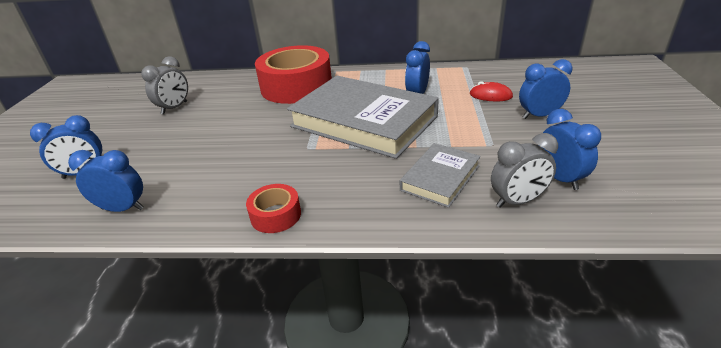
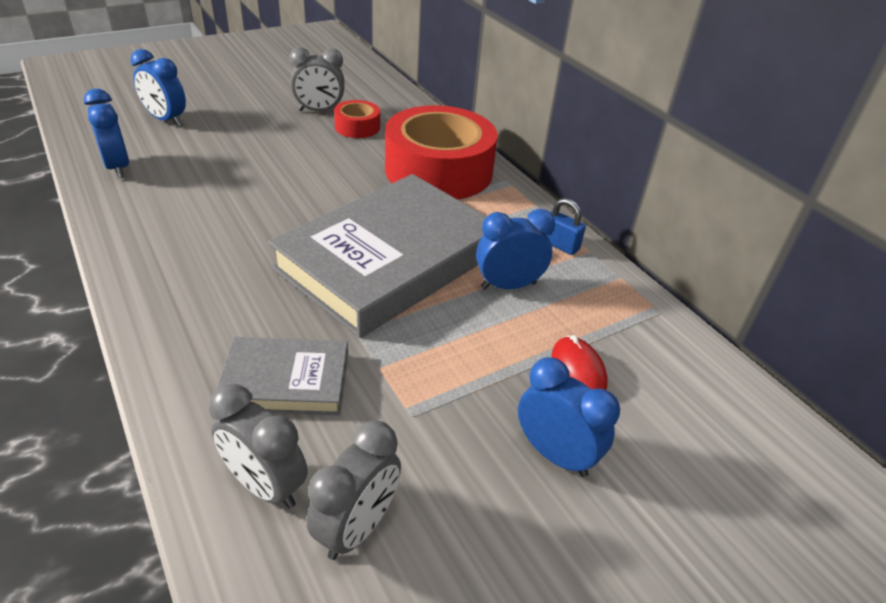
camera: 50 degrees right, 5 degrees up
red tape [246,184,301,233] -> red tape moved to [334,100,380,138]
grey book [287,76,439,159] -> grey book turned 45 degrees clockwise [268,174,487,338]
blue clock [540,109,601,190] -> grey clock [306,421,401,560]
none -> blue padlock [546,198,586,255]

